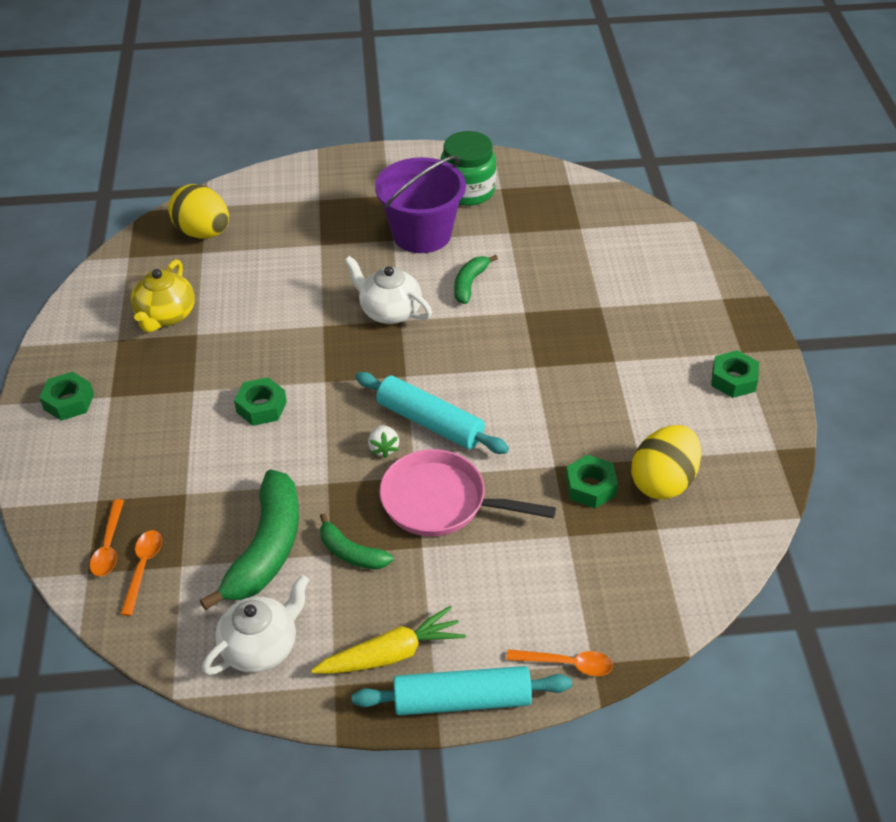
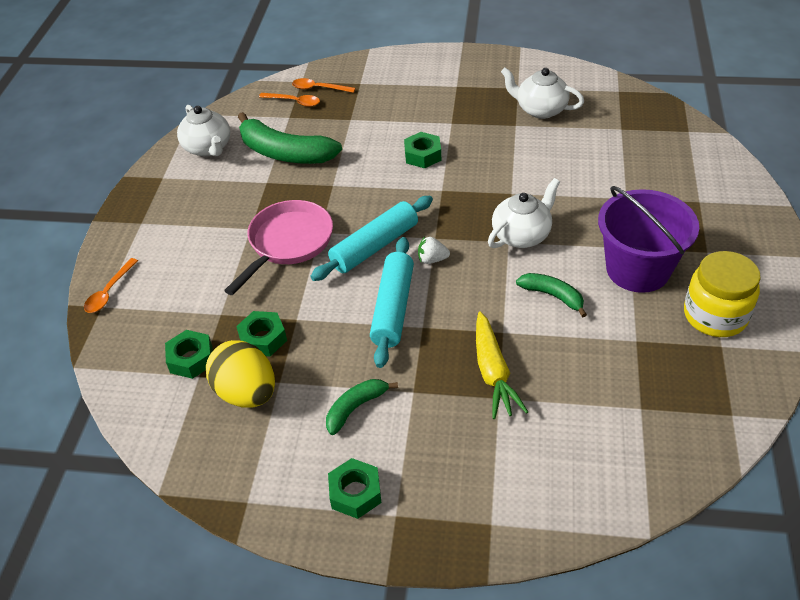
camera: 105 degrees right, 0 degrees up
green nut [39,372,94,421] -> green nut moved to [165,330,213,379]
yellow teapot [131,260,195,333] -> white teapot [501,68,584,119]
yellow egg [168,184,229,239] -> none
yellow carrot [311,606,466,674] -> yellow carrot moved to [476,311,528,419]
green banana [320,513,393,570] -> green banana moved to [326,379,398,435]
turquoise rolling pin [352,666,572,716] -> turquoise rolling pin moved to [370,237,414,368]
white strawberry [368,425,399,458] -> white strawberry moved to [418,236,450,264]
green jar [440,131,496,206] -> yellow jar [684,251,760,337]

